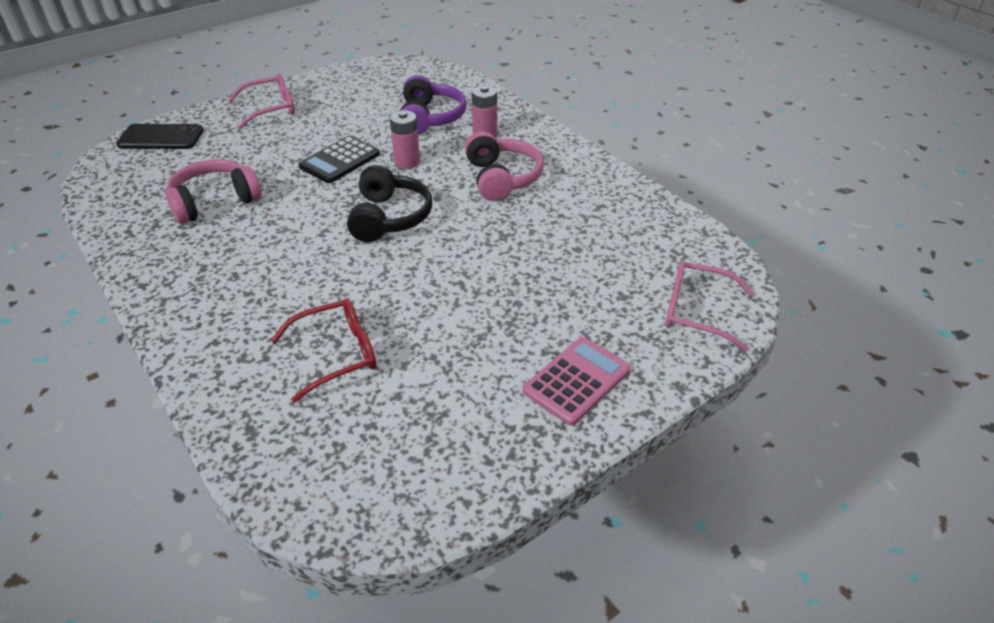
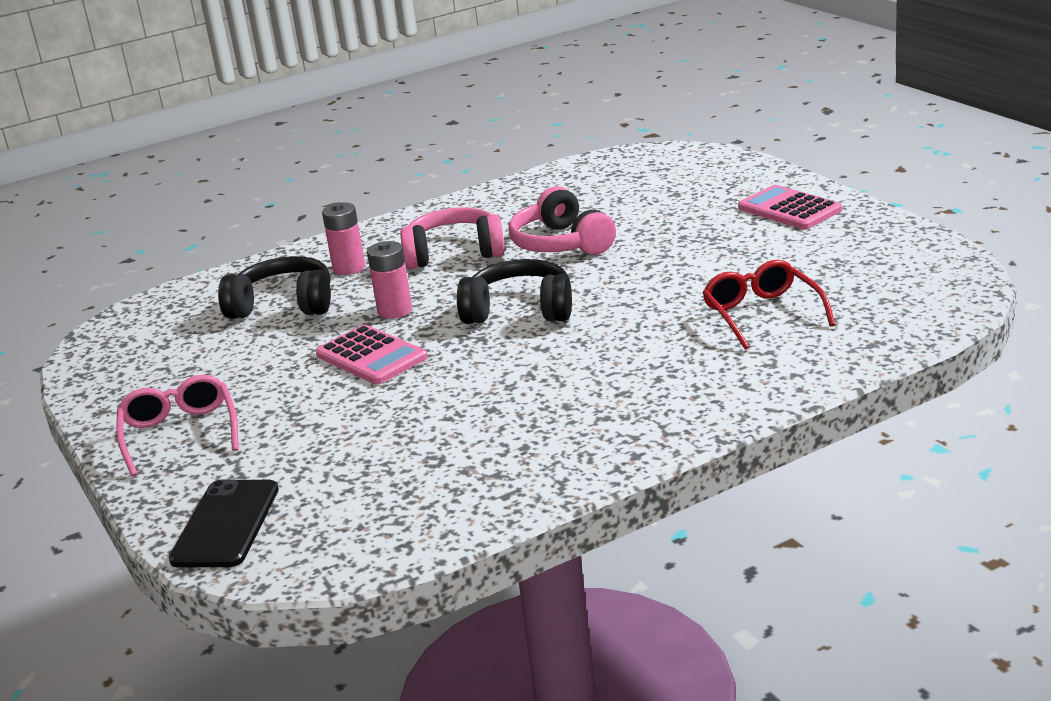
camera: 80 degrees left, 15 degrees down
pink headphones [166,159,262,224] -> pink headphones moved to [509,186,616,255]
black calculator [299,136,380,183] -> pink calculator [316,325,428,384]
purple headphones [400,75,467,135] -> black headphones [218,256,331,319]
pink glasses [665,260,755,351] -> none

